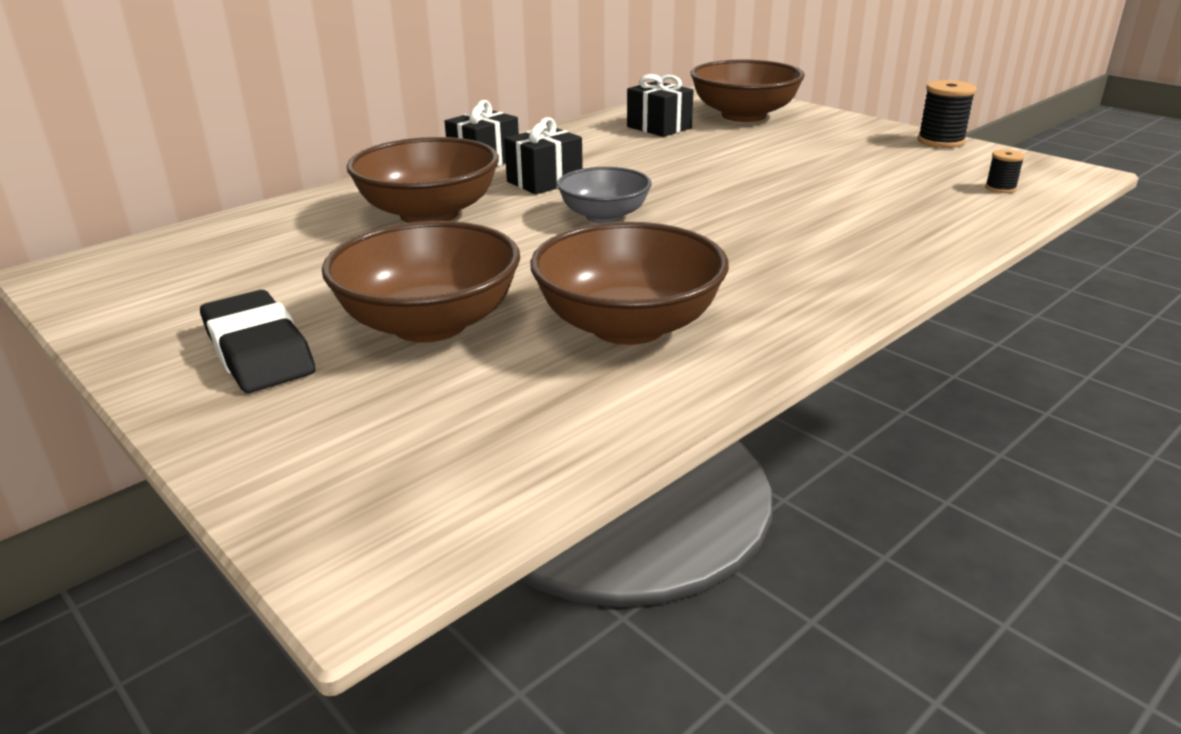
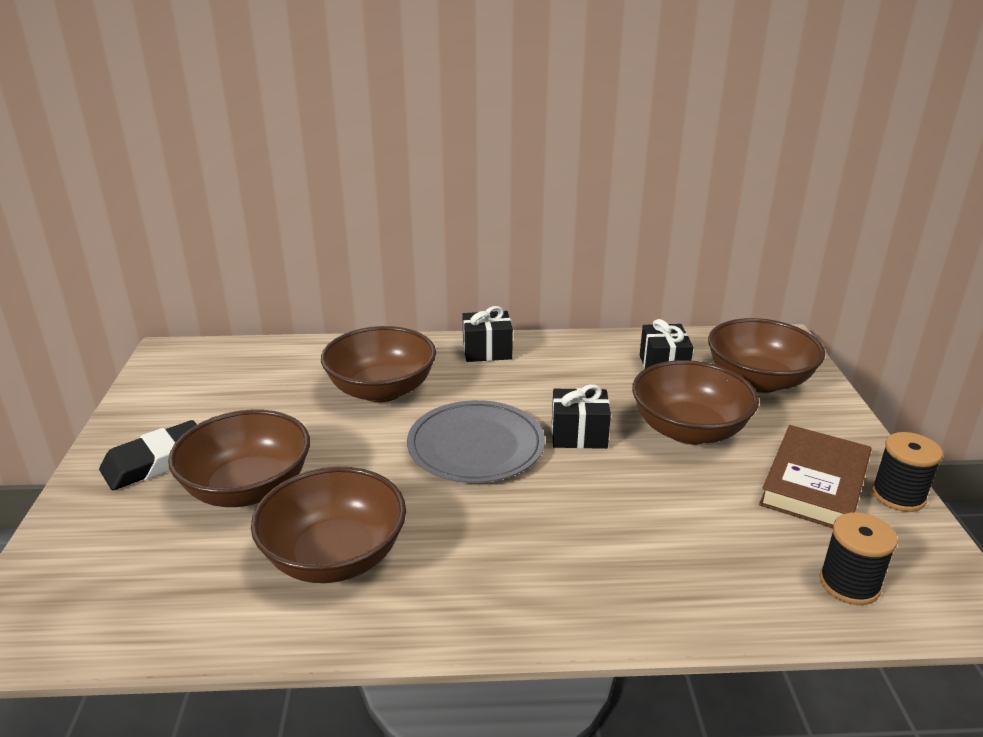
camera: 40 degrees right, 0 degrees up
black eraser [200,290,315,393] -> black eraser turned 45 degrees clockwise [99,420,197,490]
black gift [504,117,583,194] -> black gift moved to [552,384,611,449]
grey bowl [557,167,652,223] -> grey plate [407,400,545,483]
black spool [985,149,1025,193] -> black spool [819,512,898,605], size x1.79
none -> brown bowl [632,360,759,445]
none -> brown book [759,425,872,528]

